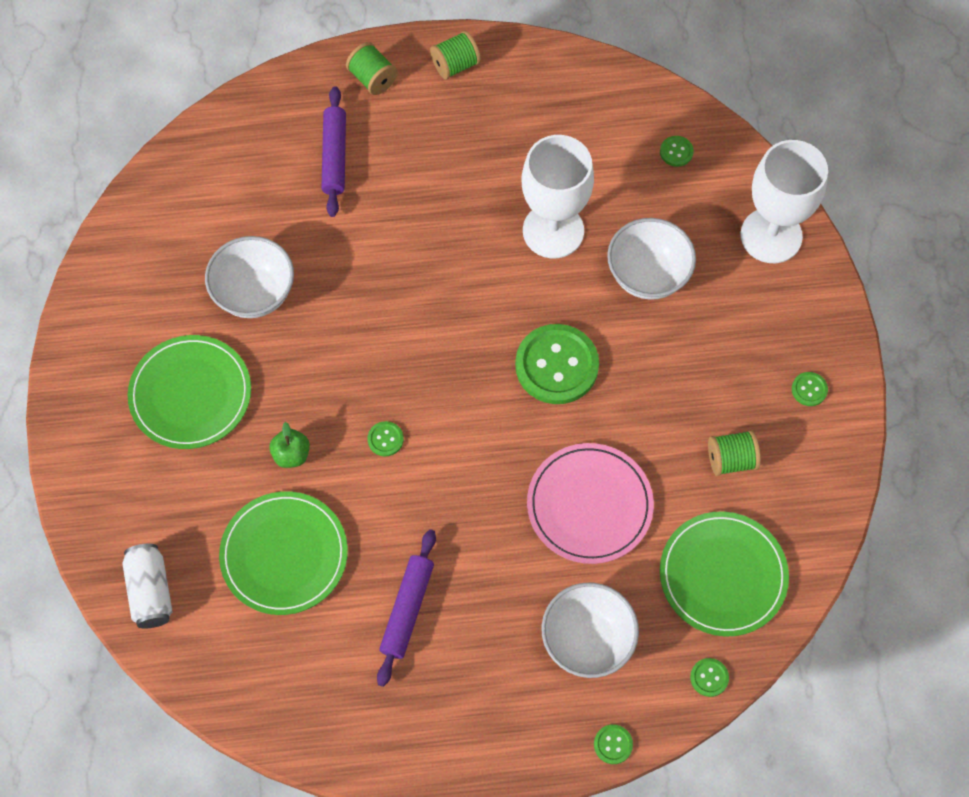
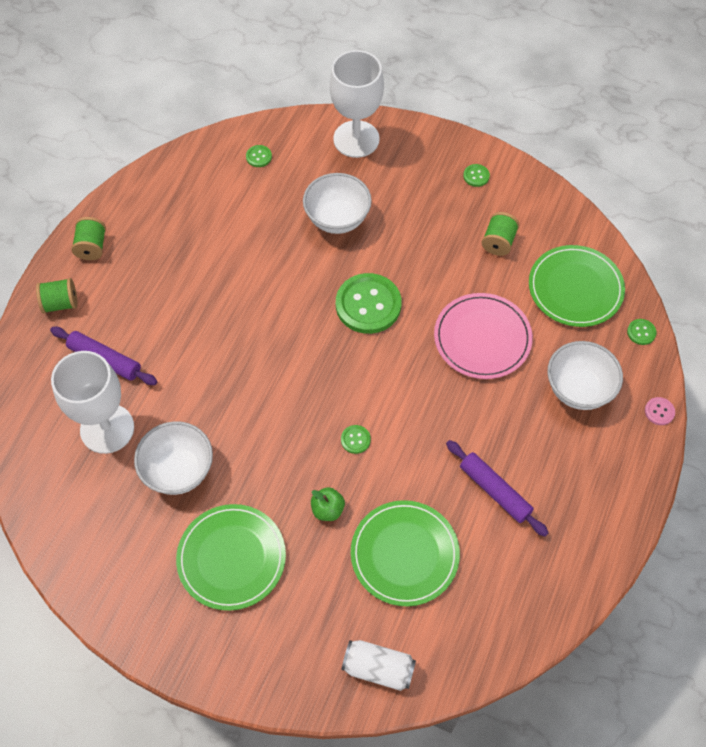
camera: 60 degrees left, 5 degrees down
white goblet [521,135,594,258] -> white goblet moved to [51,351,134,454]
green button [594,724,633,764] -> pink button [645,397,675,425]

